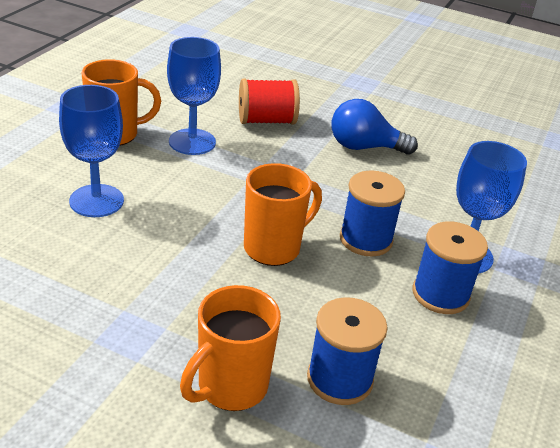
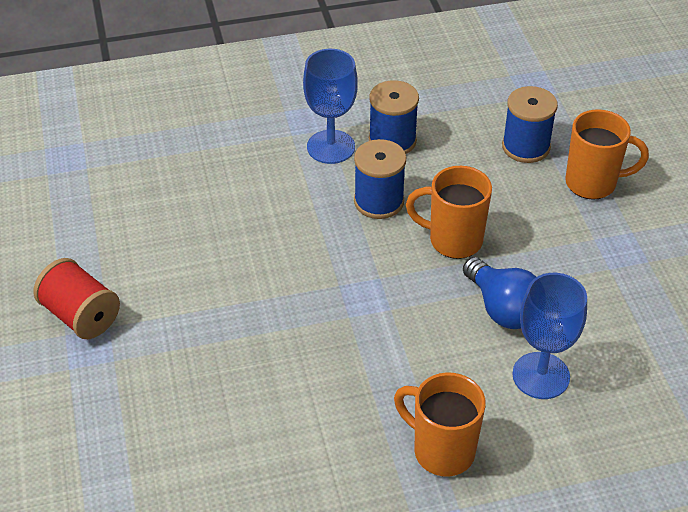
camera: 125 degrees left, 10 degrees up
blue goblet [167,37,221,155] -> none
red spool [239,79,300,124] -> red spool moved to [33,258,120,339]
blue light bulb [332,99,418,155] -> blue light bulb moved to [463,257,536,329]

